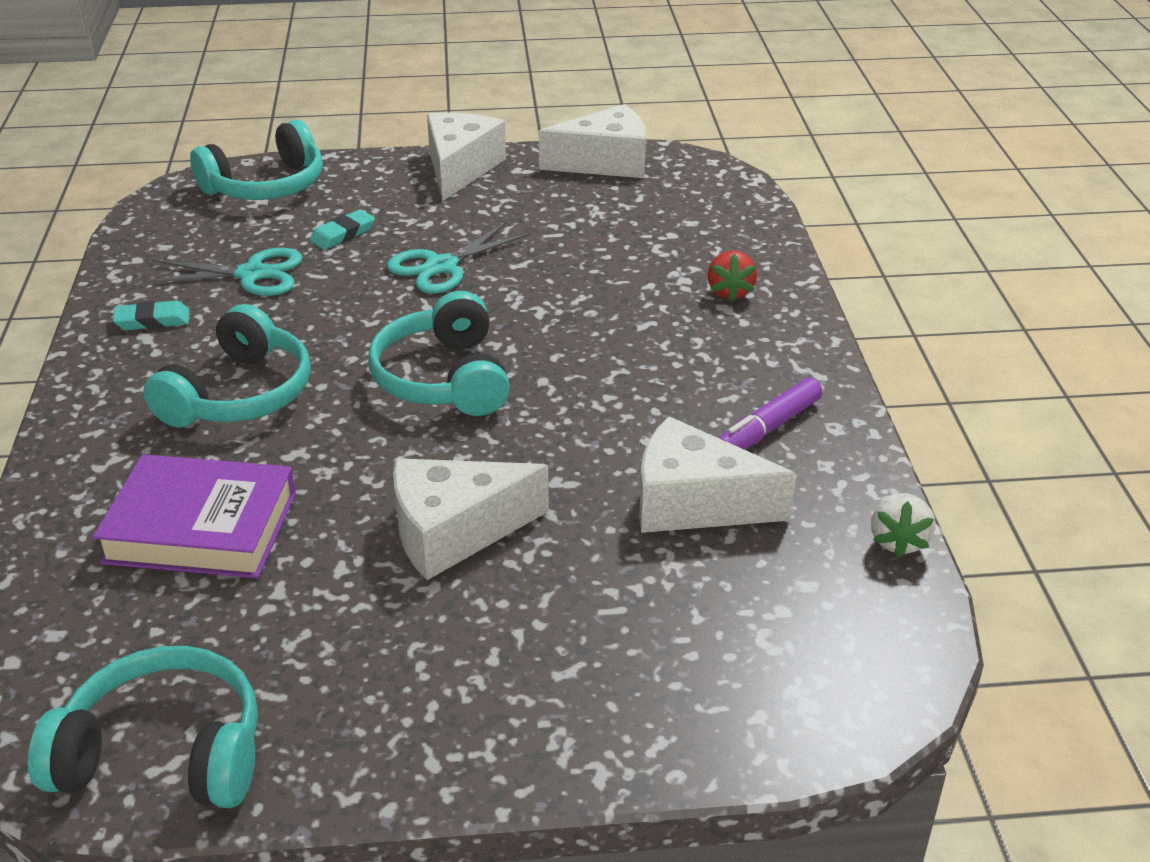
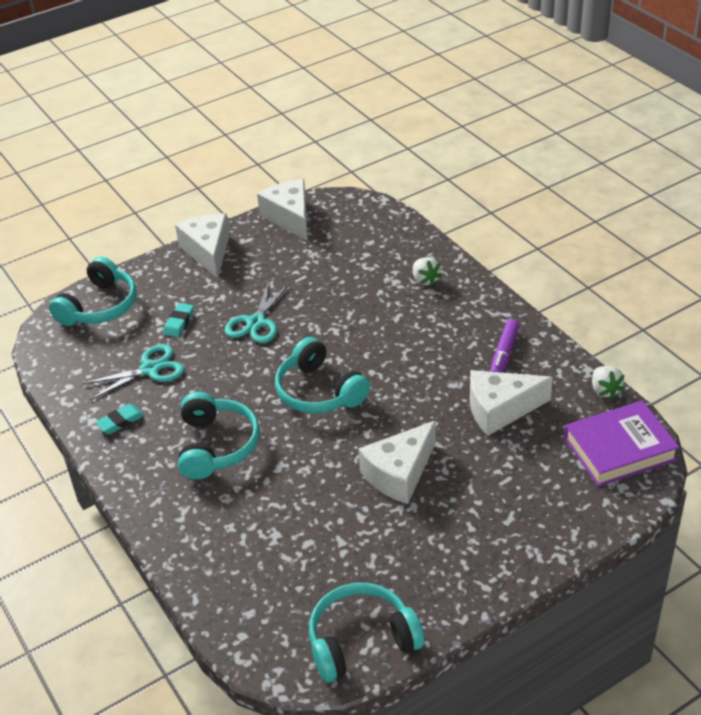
camera: 25 degrees left, 5 degrees up
purple book [93,454,296,578] -> purple book moved to [564,401,680,487]
white cheese [539,104,646,178] -> white cheese turned 75 degrees counterclockwise [257,179,308,241]
red strawberry [707,250,757,302] -> white strawberry [413,257,442,286]

